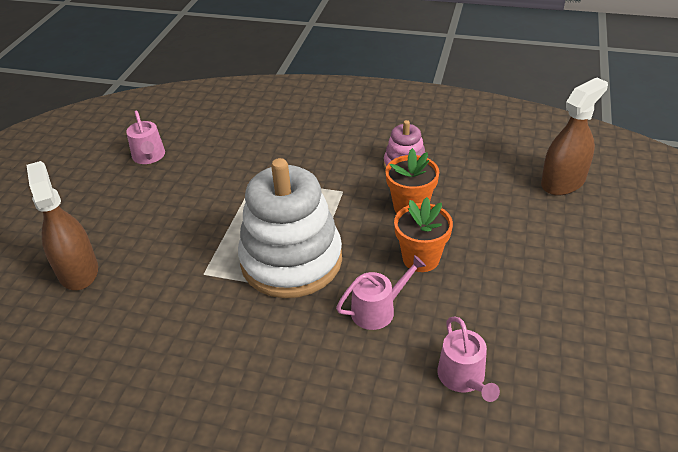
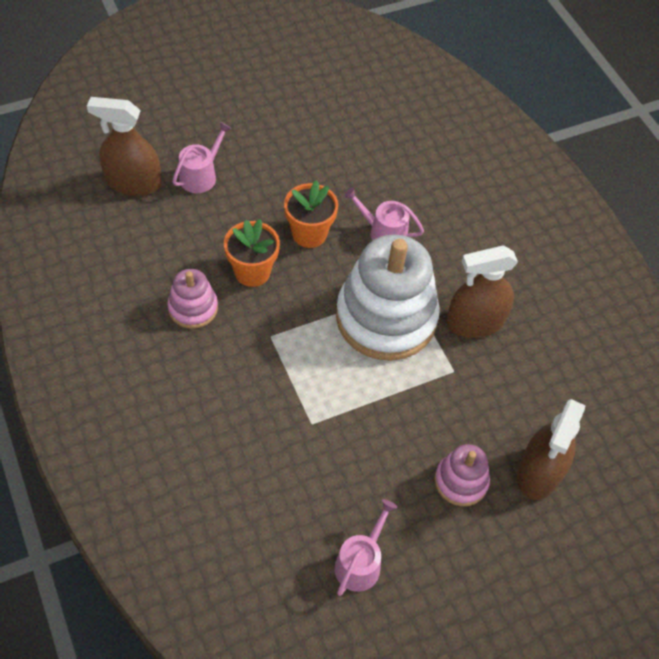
camera: 135 degrees left, 15 degrees up
pink watering can [437,316,500,402] -> pink watering can moved to [172,122,232,193]
none -> pink stacking toy [435,444,490,506]
none -> brown spray bottle [446,246,518,338]

